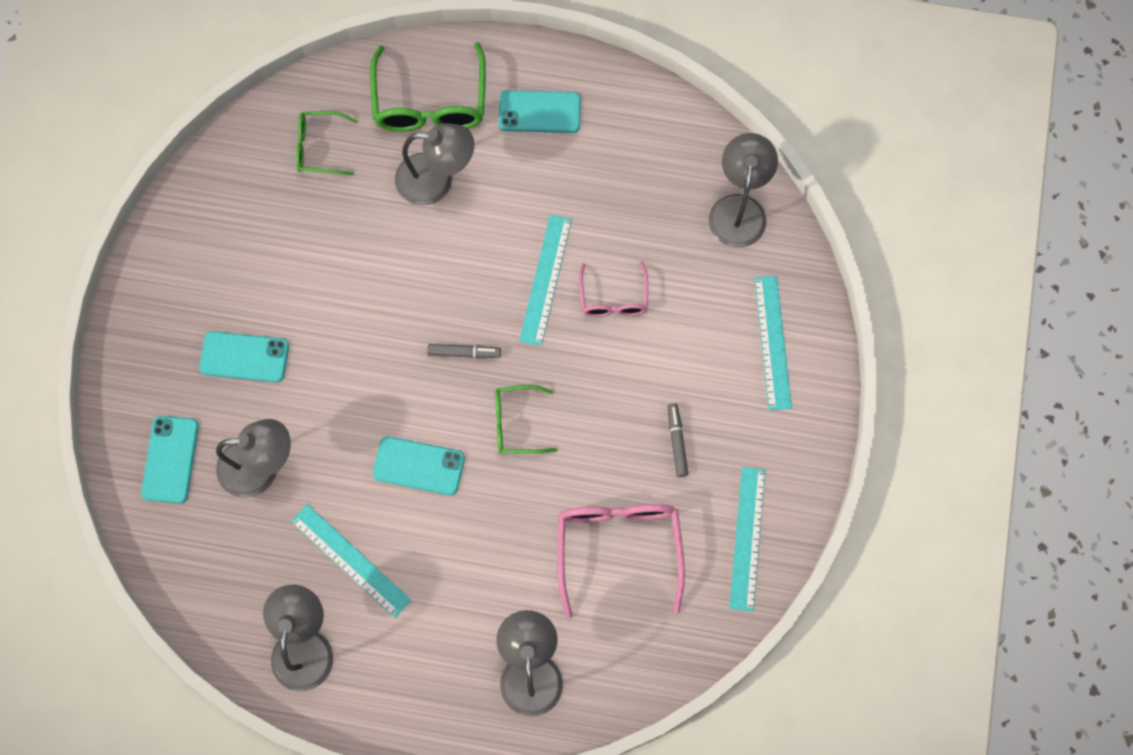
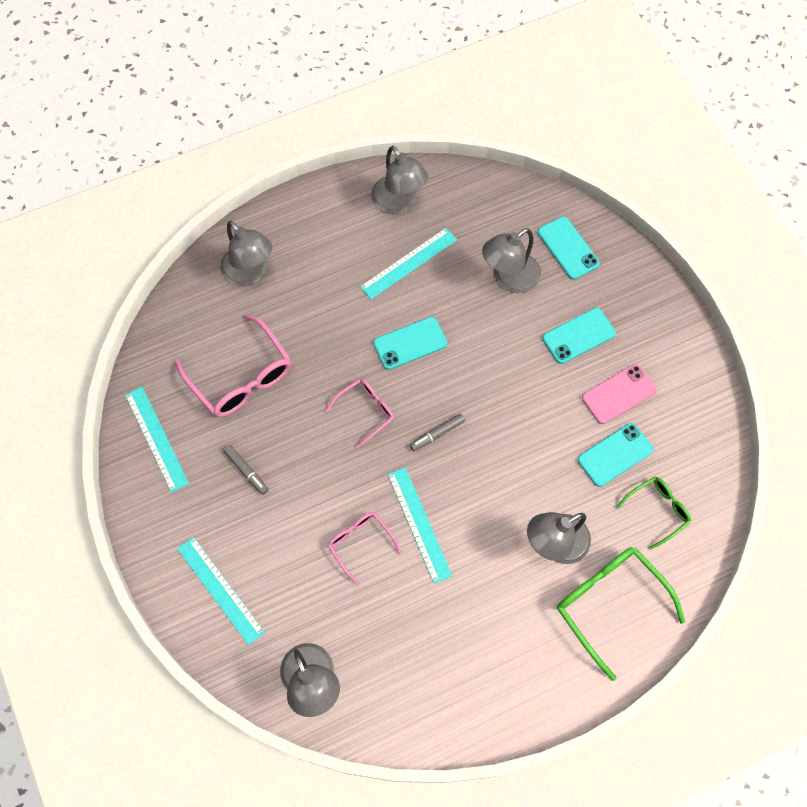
camera: 145 degrees right, 5 degrees down
turquoise ruler [291,504,411,618] -> turquoise ruler turned 45 degrees counterclockwise [360,228,457,299]
green glasses [495,385,557,453] -> pink glasses [326,379,394,448]
turquoise phone [499,90,581,133] -> turquoise phone moved to [578,423,653,487]
none -> pink phone [582,364,657,424]

